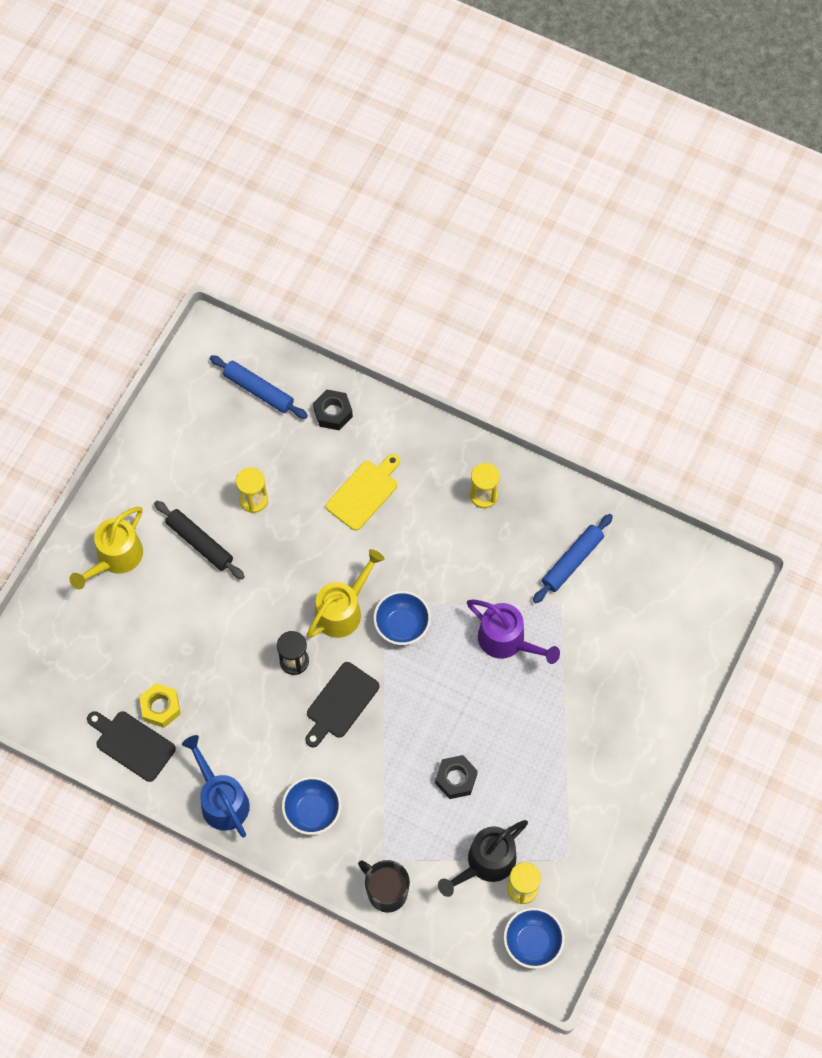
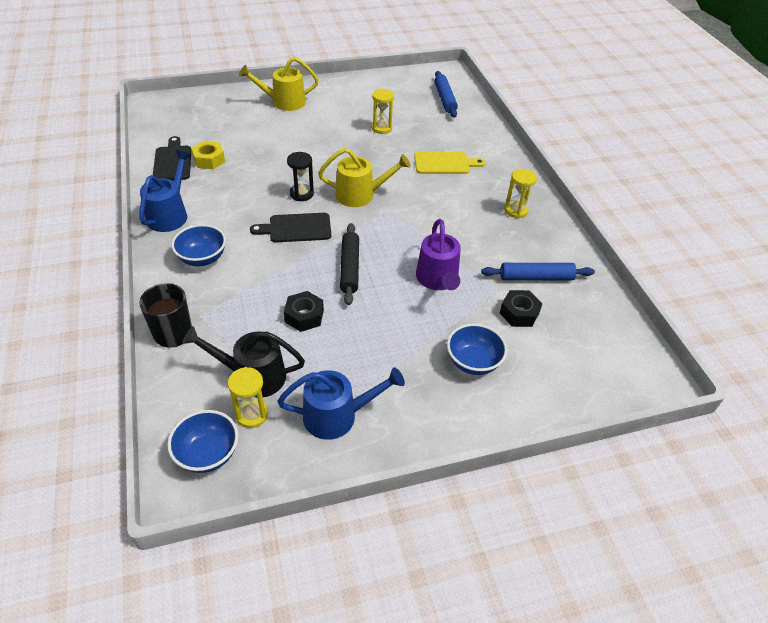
camera: 45 degrees right, 20 degrees down
black rolling pin [154,501,245,579] -> black rolling pin moved to [340,223,359,305]
black nut [313,390,353,430] -> black nut moved to [500,290,543,327]
blue bowl [373,591,431,645] -> blue bowl moved to [447,324,507,375]
none -> blue watering can [277,367,405,440]

